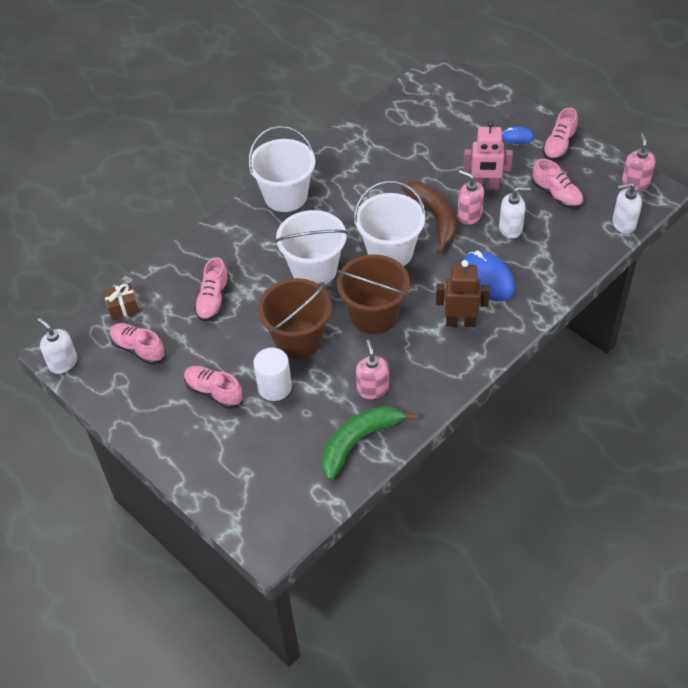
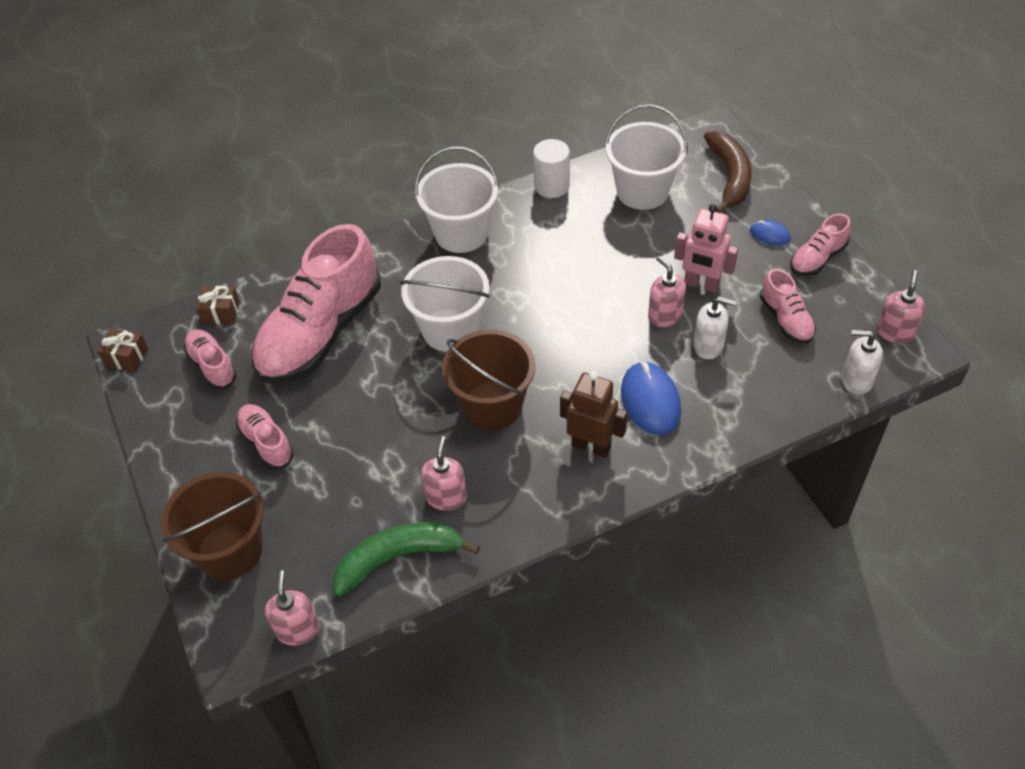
camera: 20 degrees right, 0 degrees up
white soap dispenser [37,318,77,374] -> brown gift [97,328,148,372]
pink shoe [194,257,230,321] -> pink shoe [251,224,381,384], size x2.17
white cylinder [253,348,292,401] -> white cylinder moved to [533,139,570,198]
brown bucket [258,278,332,359] -> brown bucket moved to [161,472,264,580]
white bucket [354,181,426,266] -> white bucket moved to [605,104,688,210]
brown banana [401,181,456,254] -> brown banana moved to [704,131,752,213]
none -> pink soap dispenser [265,570,319,646]

